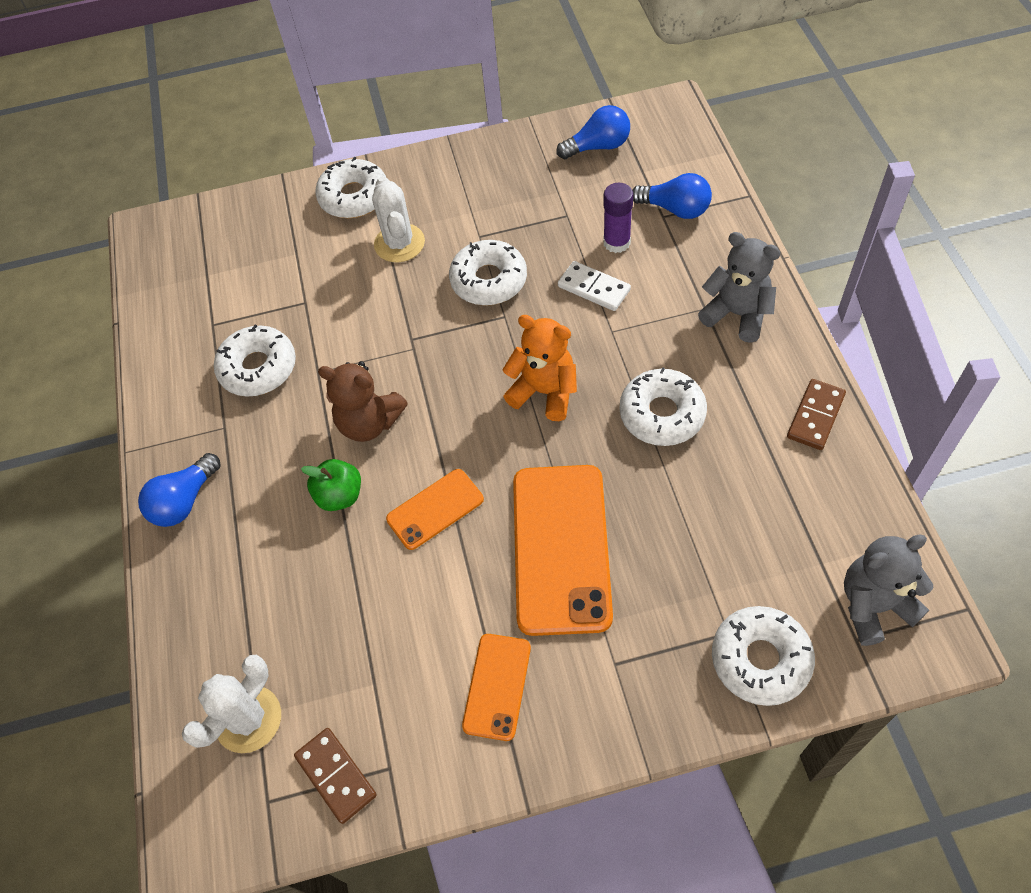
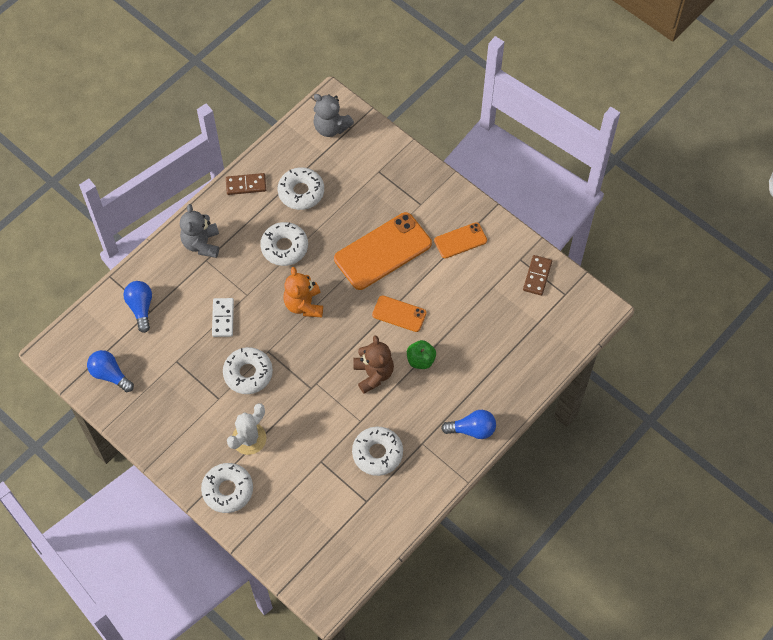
camera: 130 degrees left, 5 degrees up
white cactus [182,655,281,753] -> none
purple glue stick [603,183,633,253] -> none
white donut [712,606,815,706] -> white donut moved to [277,167,324,210]

